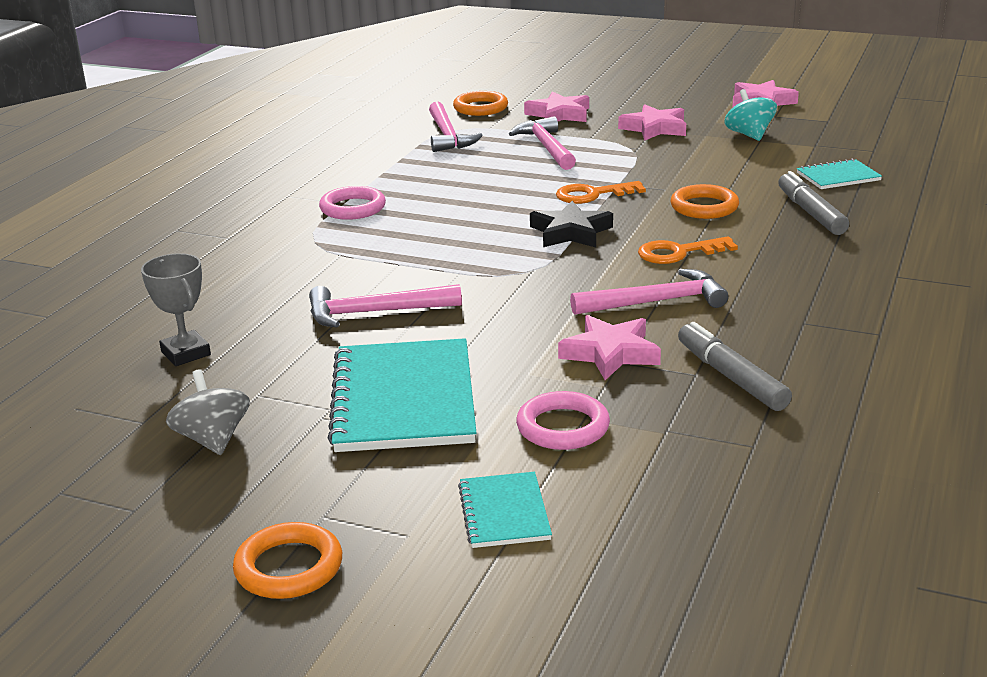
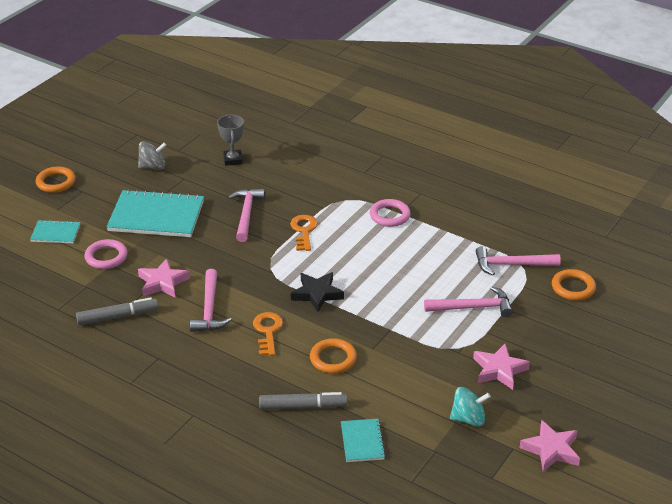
camera: 100 degrees right, 10 degrees up
grey trophy [141,253,211,366] -> grey trophy turned 75 degrees counterclockwise [217,115,244,166]
pink star [524,91,589,122] -> none
orange key [556,181,646,204] -> orange key moved to [290,215,318,251]

